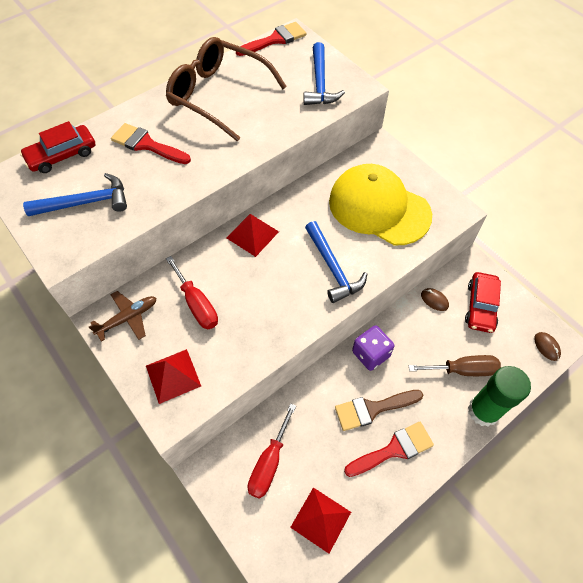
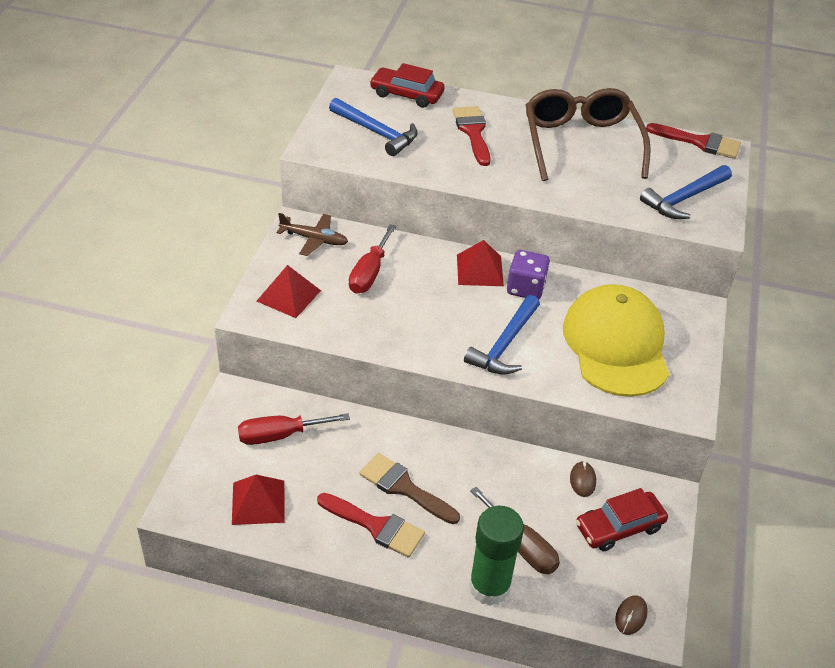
camera: 50 degrees right, 15 degrees down
purple dice [352,325,394,371] -> purple dice moved to [507,250,550,299]

